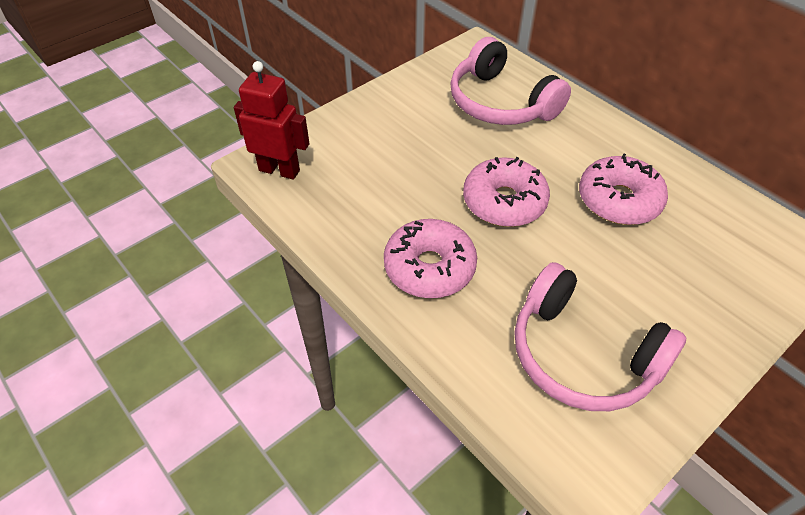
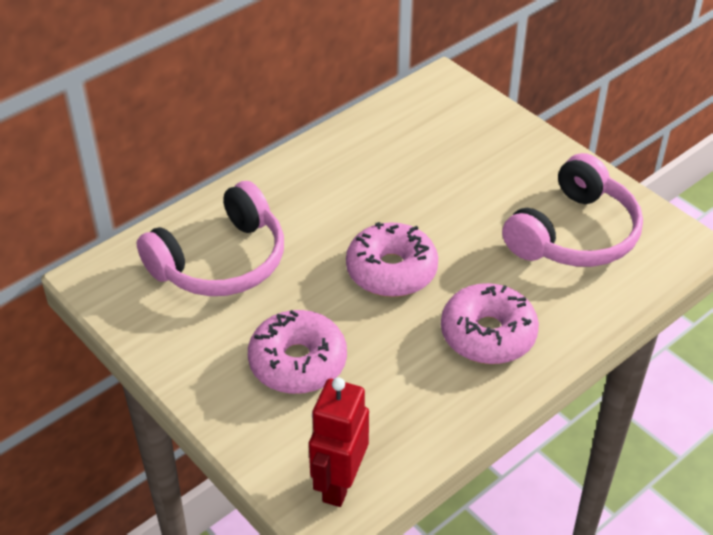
camera: 90 degrees left, 5 degrees down
pink donut [579,153,668,225] -> pink donut moved to [248,310,347,394]

